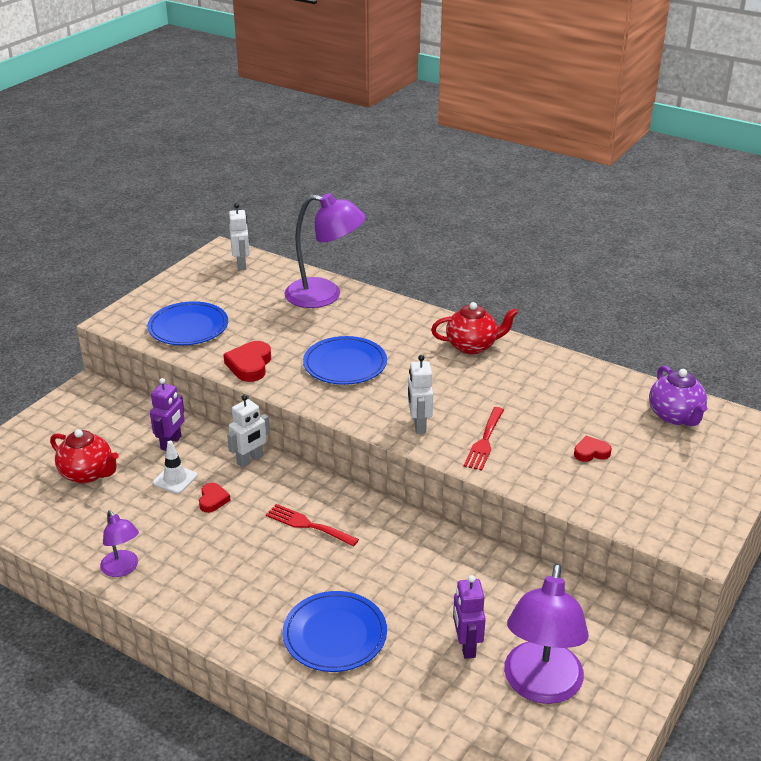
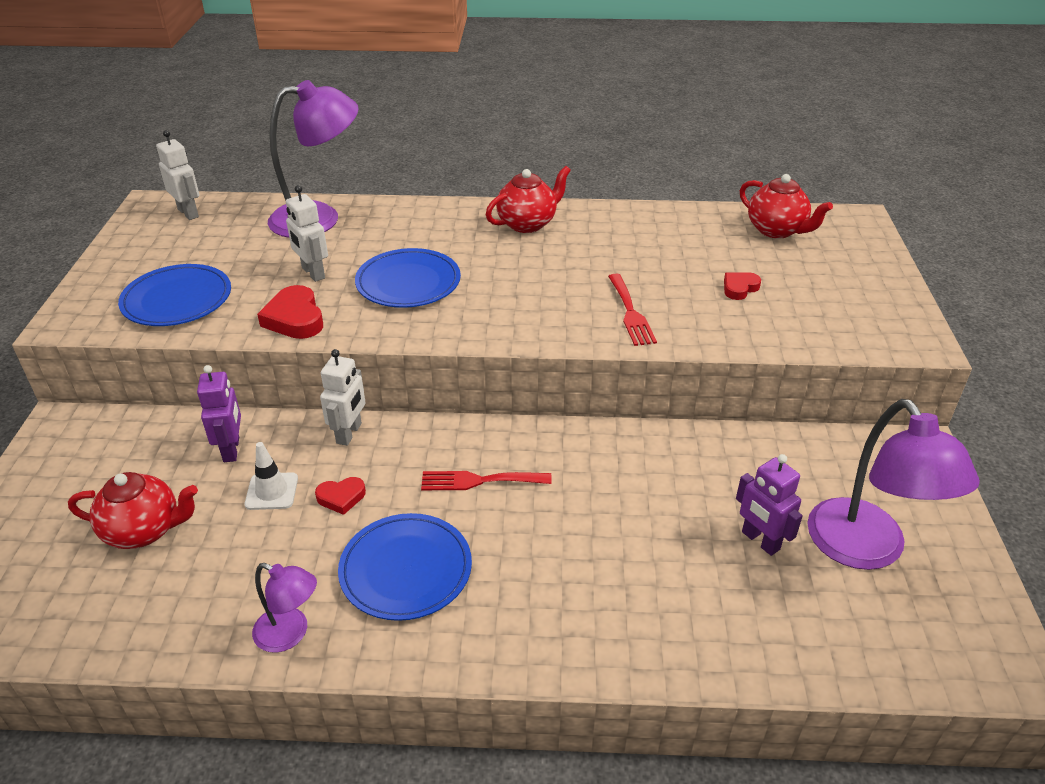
camera: 30 degrees left, 5 degrees up
red heart [199,483,231,513] -> red heart turned 105 degrees clockwise [315,477,366,515]
blue plate [283,591,387,672] -> blue plate moved to [338,513,472,621]
white robot [408,355,433,434] -> white robot moved to [286,185,328,282]
purple teapot [649,365,707,426] -> red teapot [740,174,833,238]

